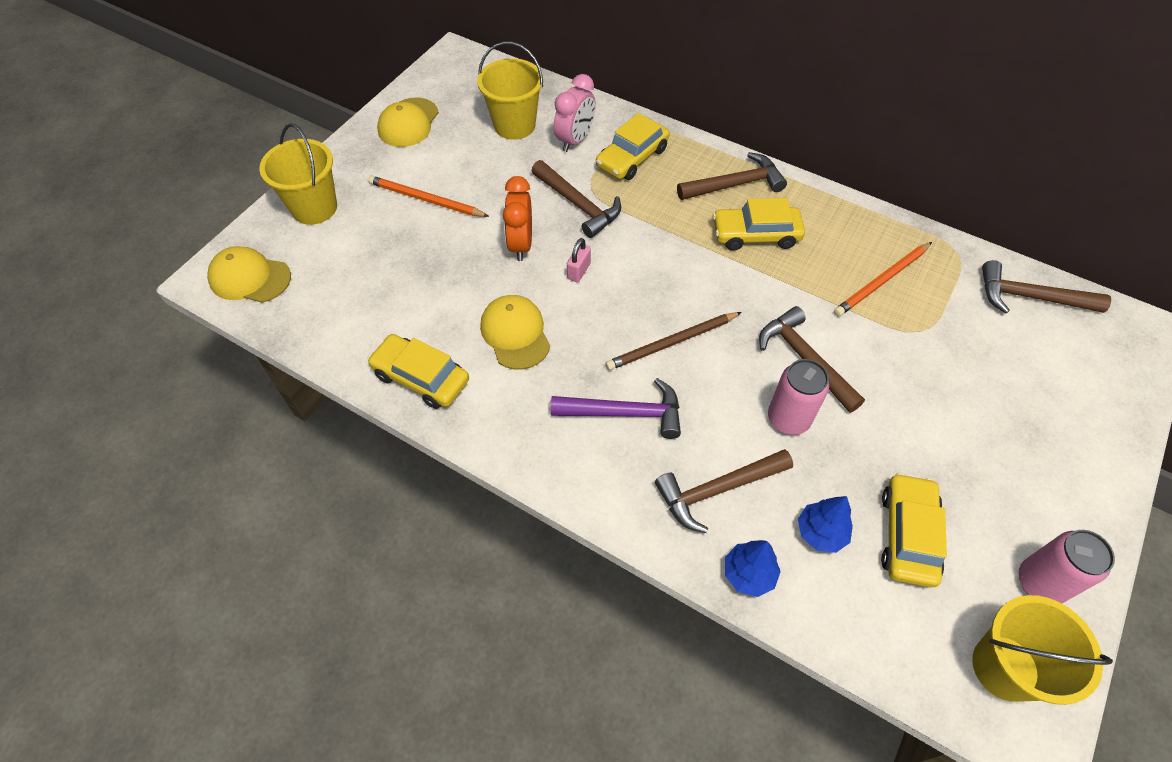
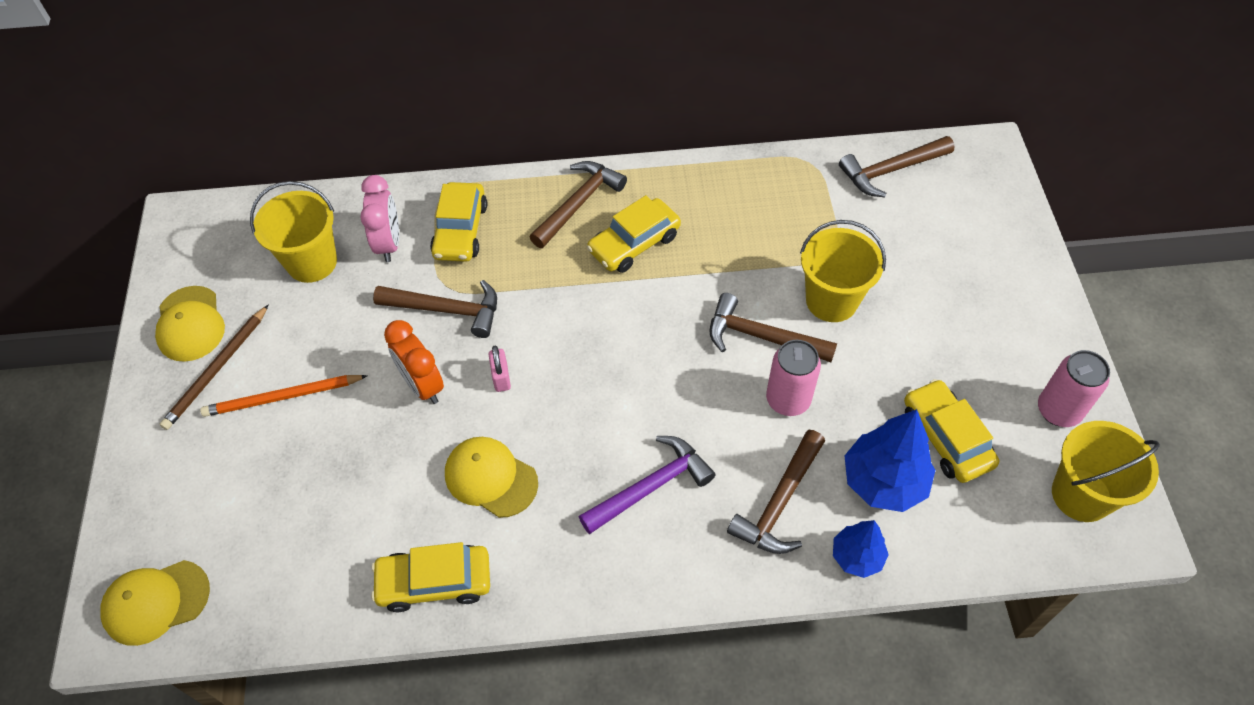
camera: 35 degrees left, 0 degrees up
yellow bucket [259,123,337,225] -> yellow bucket moved to [800,220,886,322]
brown pencil [606,312,742,370] -> brown pencil moved to [159,304,269,430]
blue tree [798,496,853,553] -> blue tree [844,409,936,512], size x1.67
orange pencil [834,242,932,316] -> none

